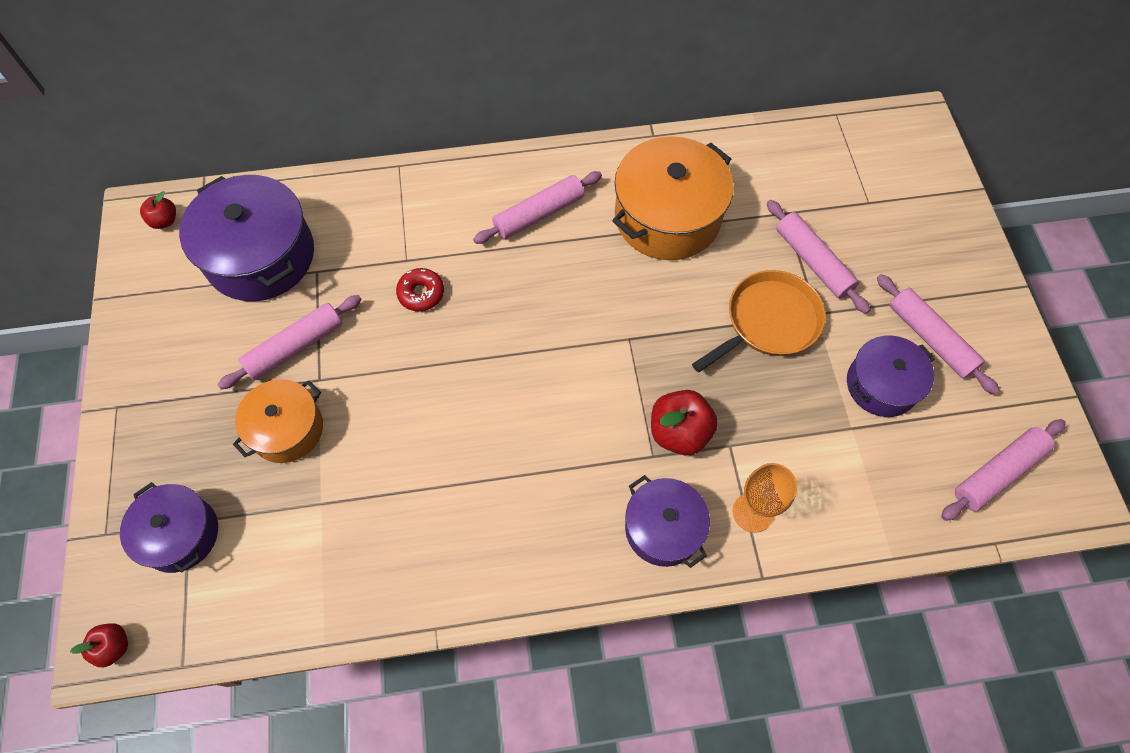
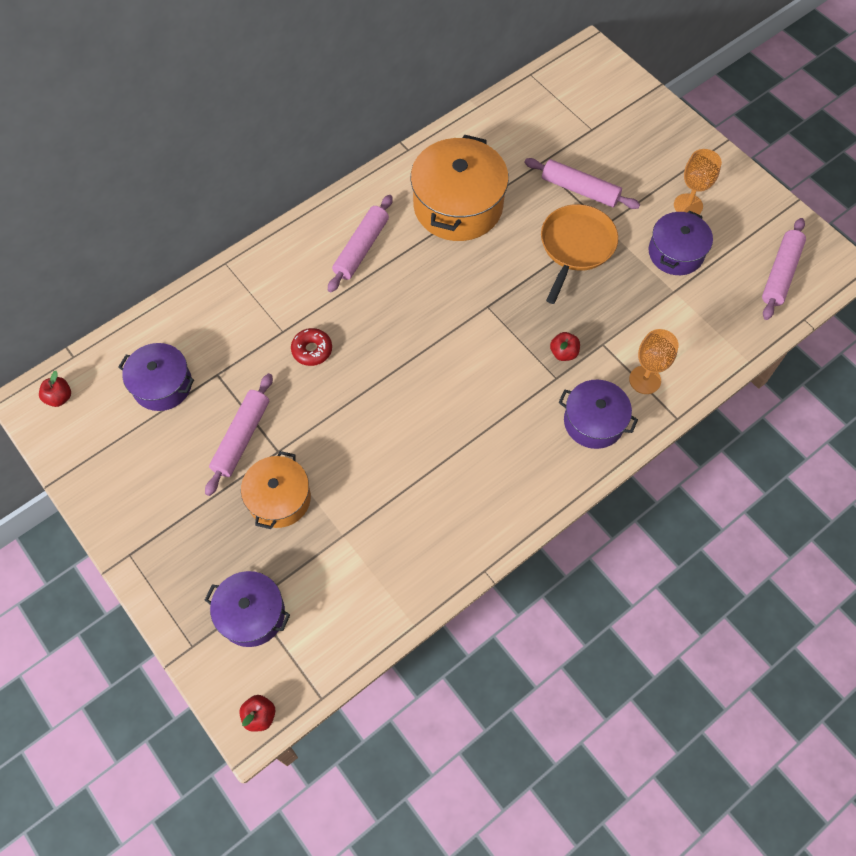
camera: 30 degrees left, 0 degrees up
purple pot [179,175,314,301] -> purple pot [118,343,194,411], size x0.61
red apple [651,390,718,455] -> red apple [550,332,580,361], size x0.57
pink rolling pin [877,274,1000,395] -> orange goblet [674,149,722,214]

